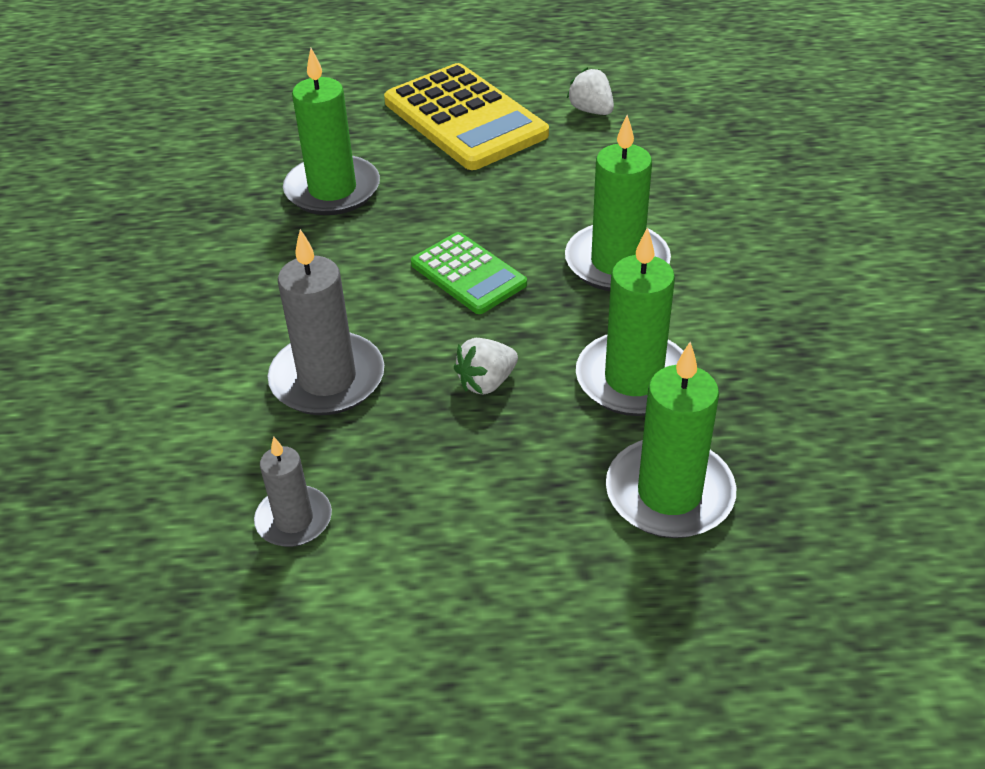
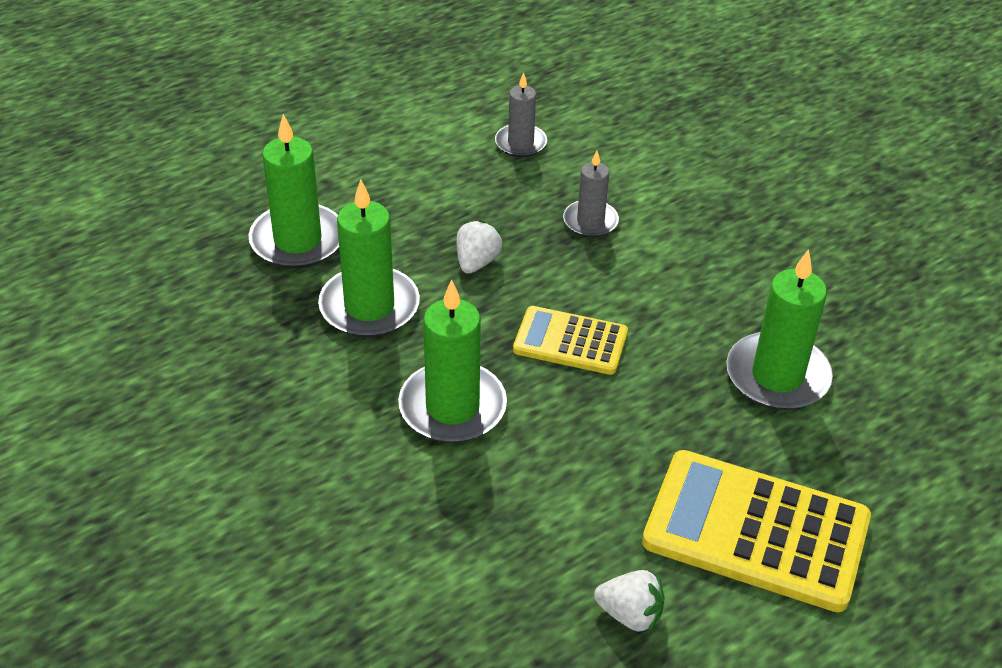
camera: 145 degrees right, 0 degrees up
grey candle [268,229,384,415] -> grey candle [563,150,619,238], size x0.59
green calculator [411,232,527,314] -> yellow calculator [513,306,628,375]

